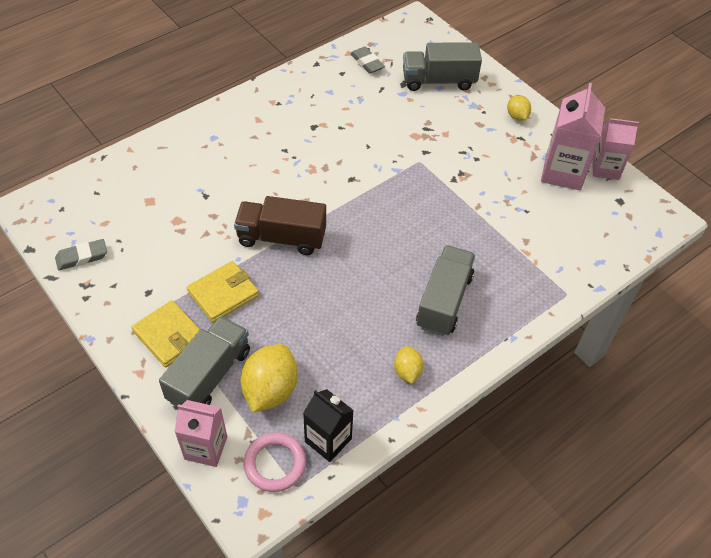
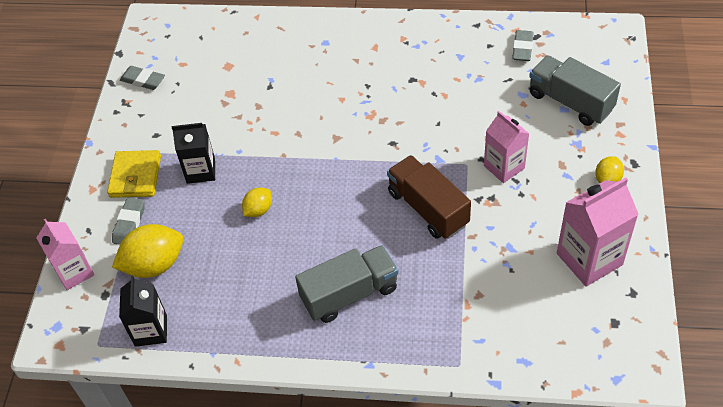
camera: 50 degrees right, 0 degrees up
grey truck [159,316,250,407] -> grey eraser [112,197,145,245]
yellow wallet [187,261,259,323] -> black carton [172,123,215,184]
brown truck [234,196,326,255] -> brown truck moved to [387,155,471,239]
pink ring [243,432,306,492] -> none
yellow lemon [394,346,424,384] -> yellow lemon moved to [242,188,272,217]
pink carton [592,118,639,180] -> pink carton moved to [484,111,529,183]

